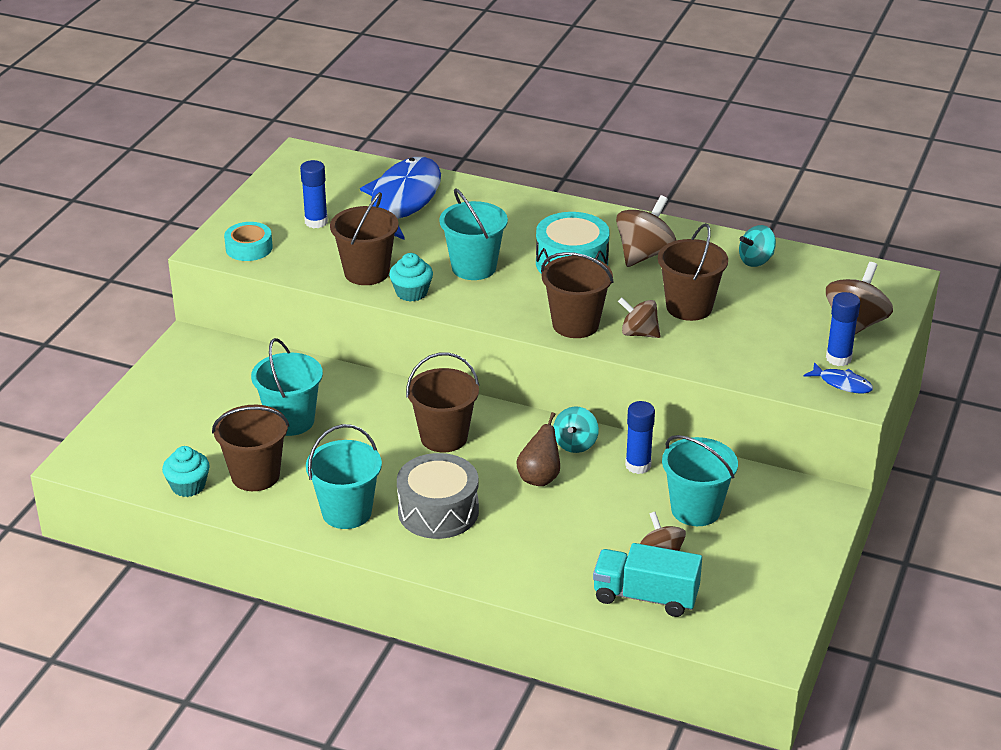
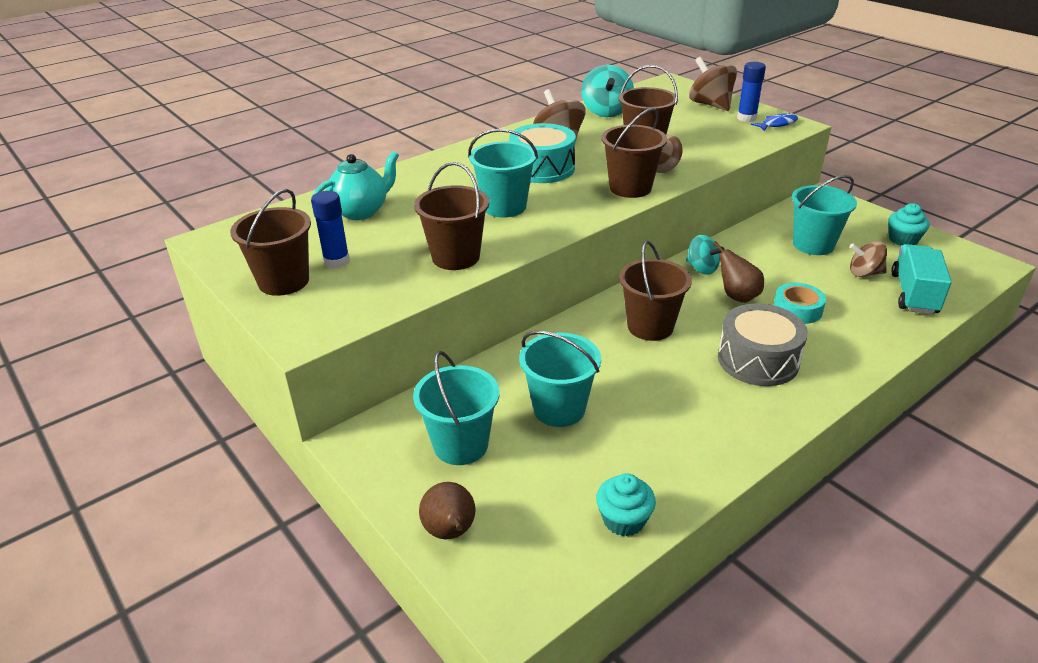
camera: 60 degrees left, 0 degrees up
brown bucket [212,405,289,491] -> brown bucket moved to [230,189,311,296]
turquoise tape [224,222,273,261] -> turquoise tape moved to [774,283,826,324]
turquoise bucket [306,424,382,529] -> turquoise bucket moved to [413,351,500,465]
blue fish [360,157,441,240] -> turquoise teapot [312,151,399,220]
turquoise cupcake [389,253,433,302] -> turquoise cupcake moved to [888,203,930,246]
turquoise truck [593,543,702,617] -> turquoise truck turned 150 degrees clockwise [891,244,952,314]
blue glue stick [625,401,655,474] -> none
turquoise spinning top [739,225,776,267] -> turquoise spinning top [581,65,634,117], size x1.54
none -> brown pear [419,482,476,539]

